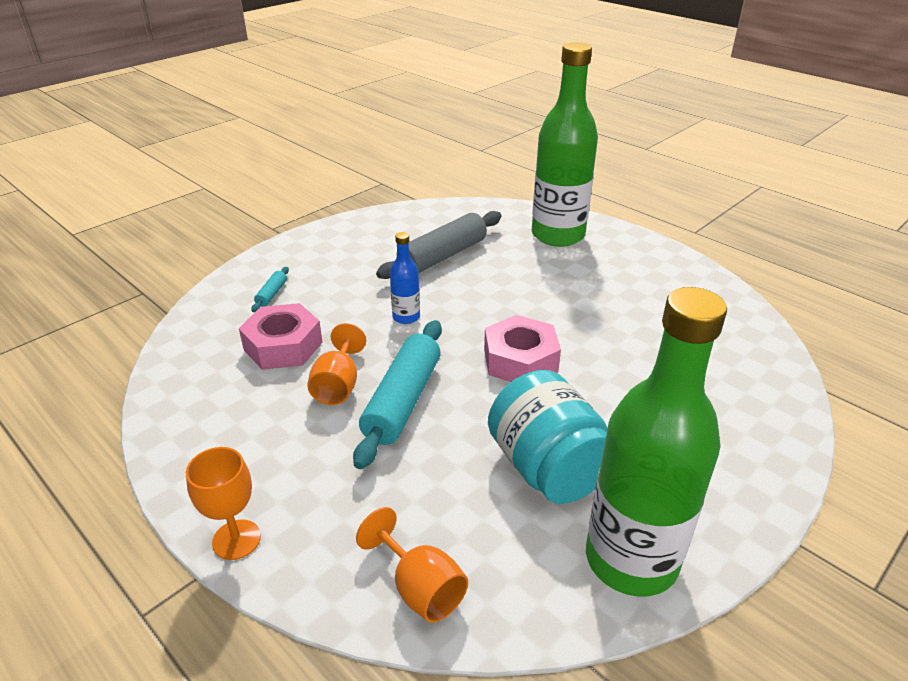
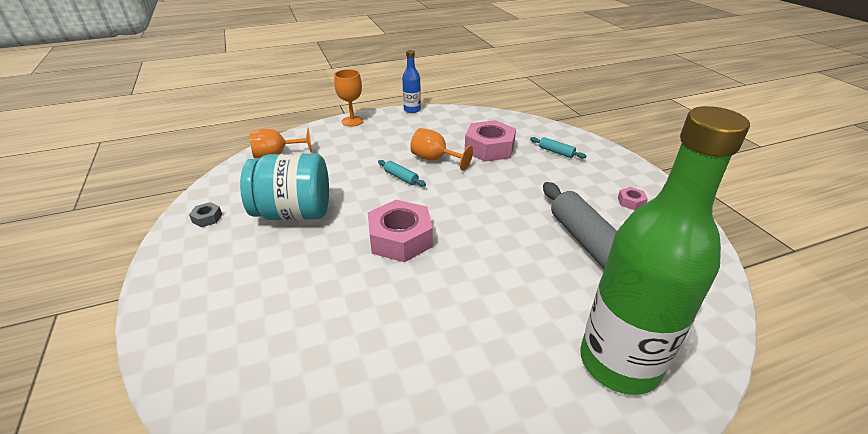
camera: 115 degrees right, 0 degrees up
turquoise rolling pin [353,320,442,469] -> turquoise rolling pin [378,160,426,186], size x0.44
blue bottle [390,232,420,324] -> blue bottle moved to [402,50,421,113]
green bottle [586,287,727,597] -> grey nut [189,202,222,227]
none -> pink nut [618,187,648,210]

